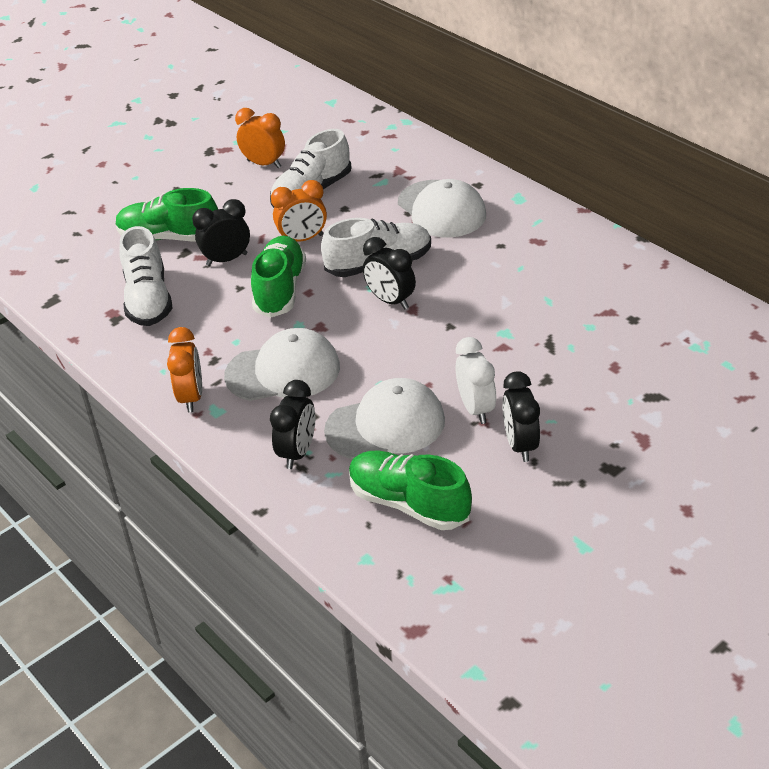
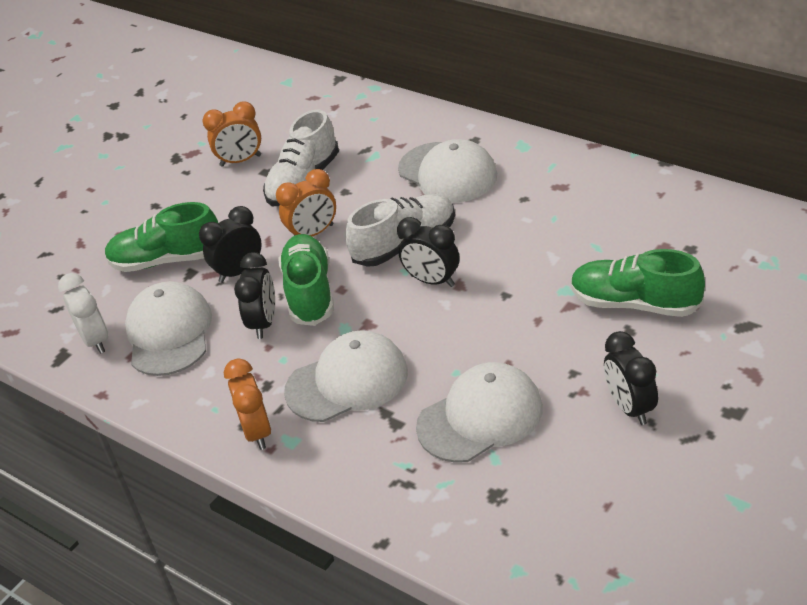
camera: 10 degrees left, 0 degrees up
white shoe [119,226,173,326] -> white cap [125,281,212,376]
orange clock [235,108,285,168] -> orange clock turned 150 degrees clockwise [203,102,261,167]
black clock [270,380,316,469] -> black clock moved to [234,252,275,339]
green shoe [349,451,472,530] -> green shoe moved to [571,249,705,317]
white clock [456,337,496,424] -> white clock moved to [58,273,108,354]

